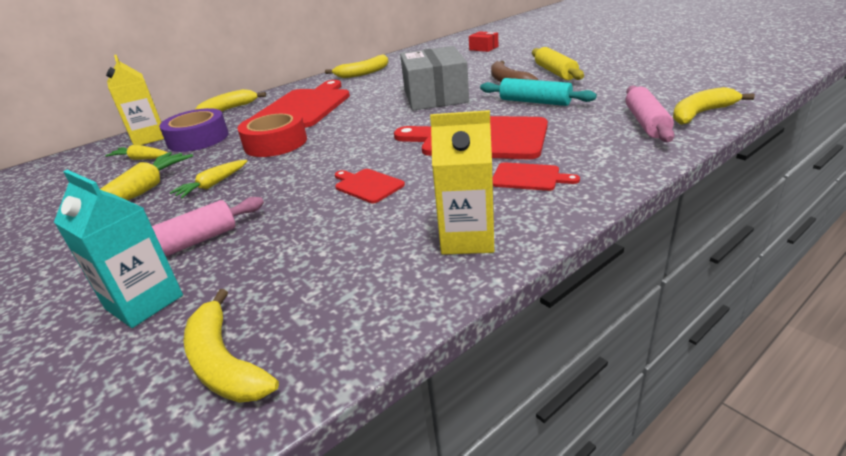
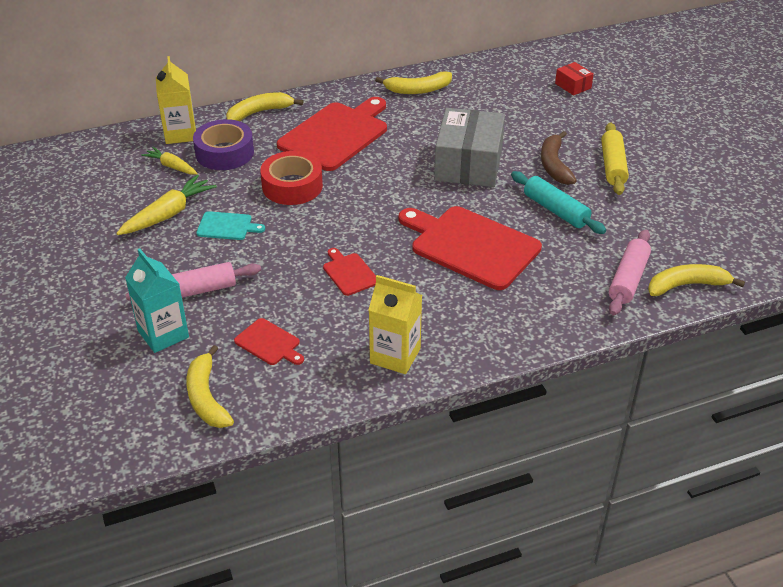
camera: 15 degrees right, 10 degrees up
yellow carrot [169,160,247,198] -> turquoise cutting board [196,211,265,240]
red cutting board [492,162,580,191] -> red cutting board moved to [234,318,304,365]

